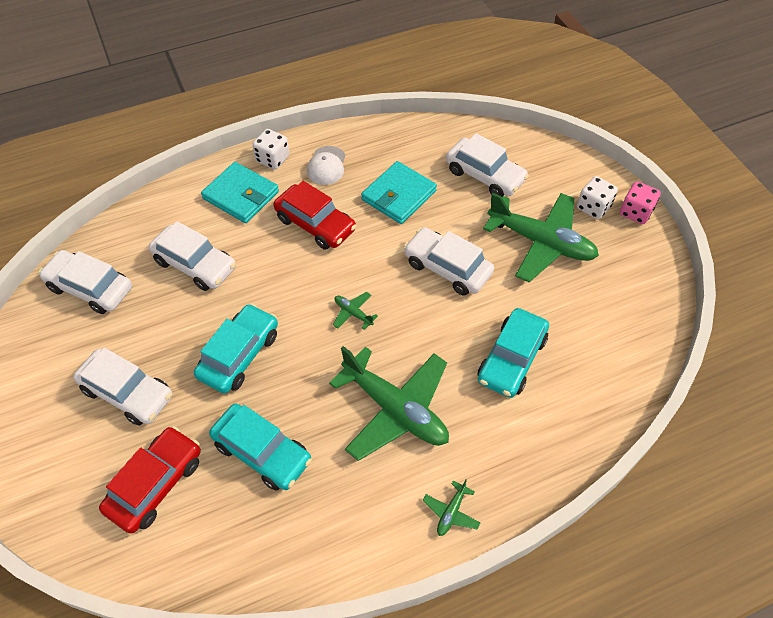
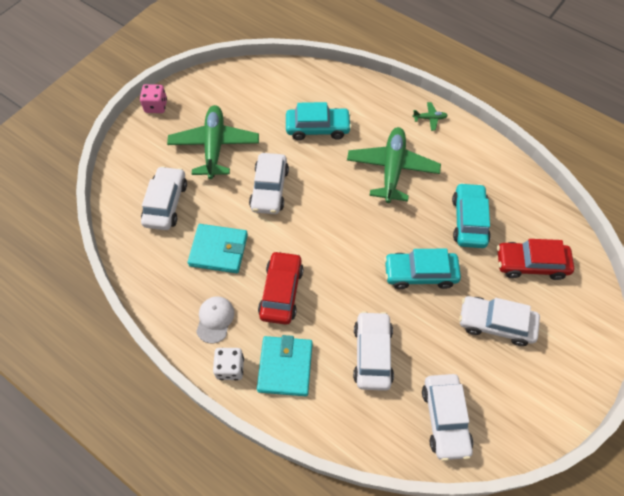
camera: 120 degrees left, 5 degrees up
white car [73,348,172,426] -> white car turned 75 degrees counterclockwise [459,296,540,346]
white cap [307,146,345,185] -> white cap turned 60 degrees counterclockwise [196,297,235,343]
green plane [333,292,378,330] -> none
white dice [577,176,618,219] -> none

